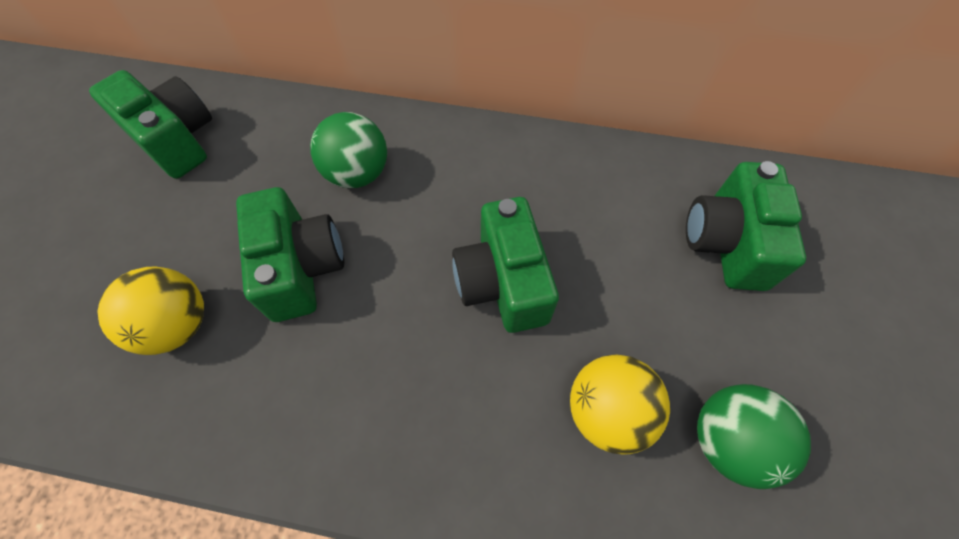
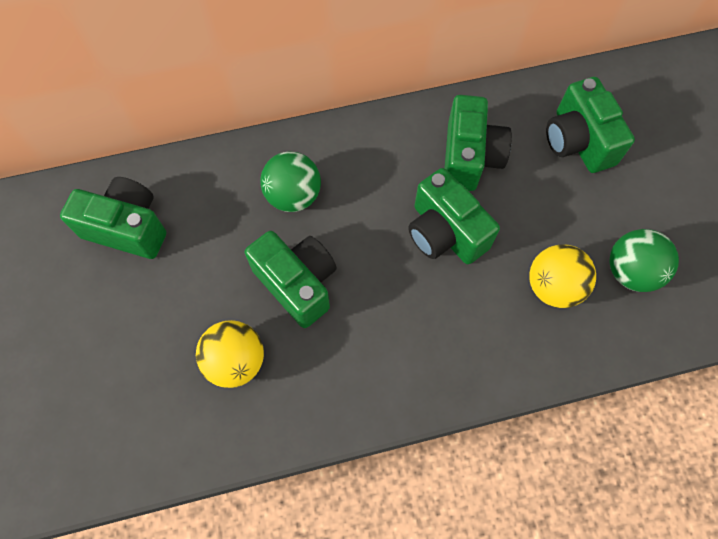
camera: 25 degrees left, 5 degrees up
none -> green camera [445,95,512,191]

